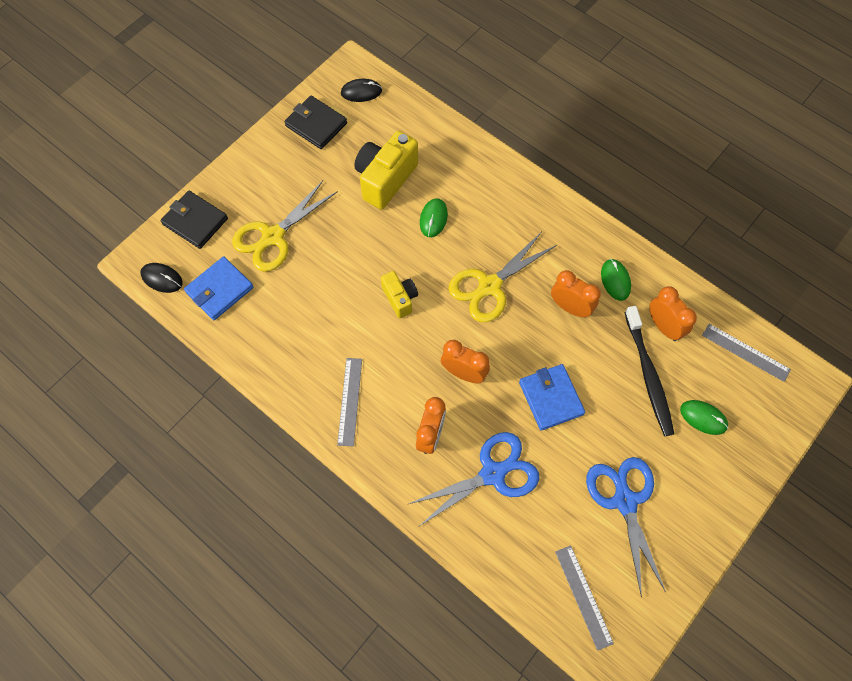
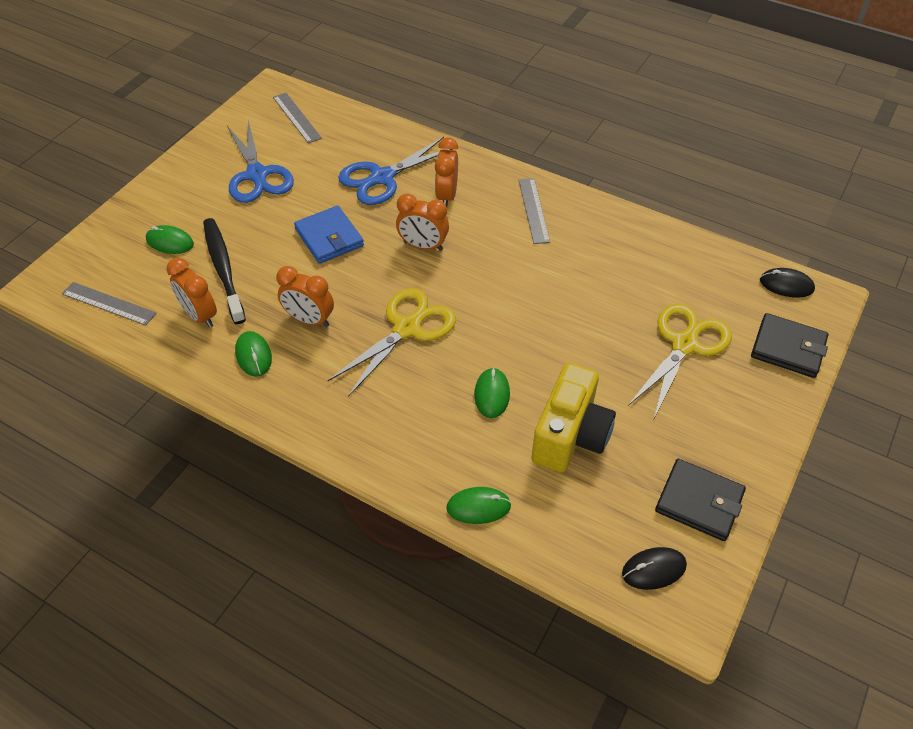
camera: 170 degrees right, 15 degrees down
blue wallet [184,256,254,320] -> none
yellow camera [381,271,418,318] -> none
none -> green mouse [446,487,511,524]

